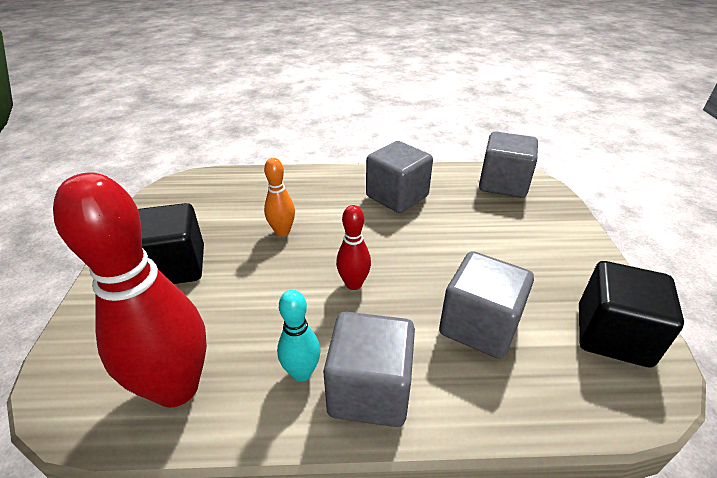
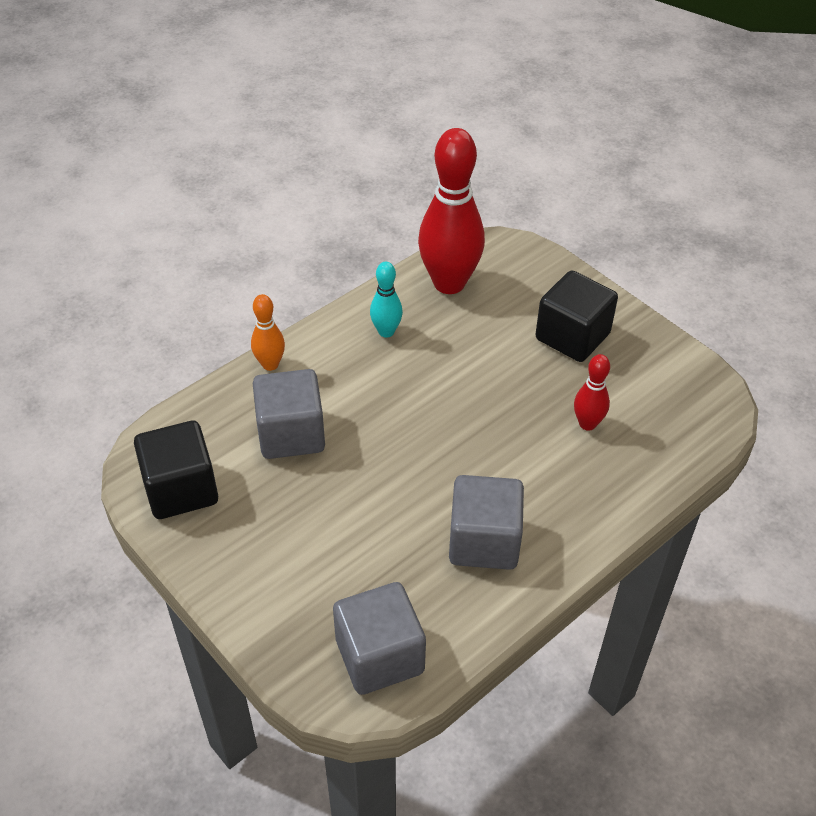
camera: 140 degrees right, 10 degrees up
orange bowling pin [264,158,295,237] -> orange bowling pin moved to [251,294,285,371]
grey cube [323,312,415,427] -> none
red bowling pin [336,205,371,290] -> red bowling pin moved to [574,354,610,431]

